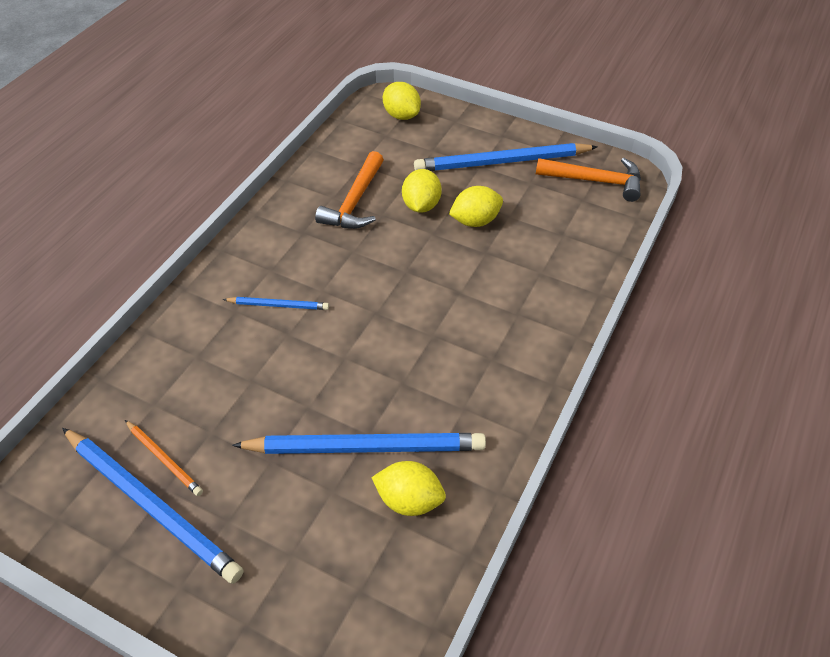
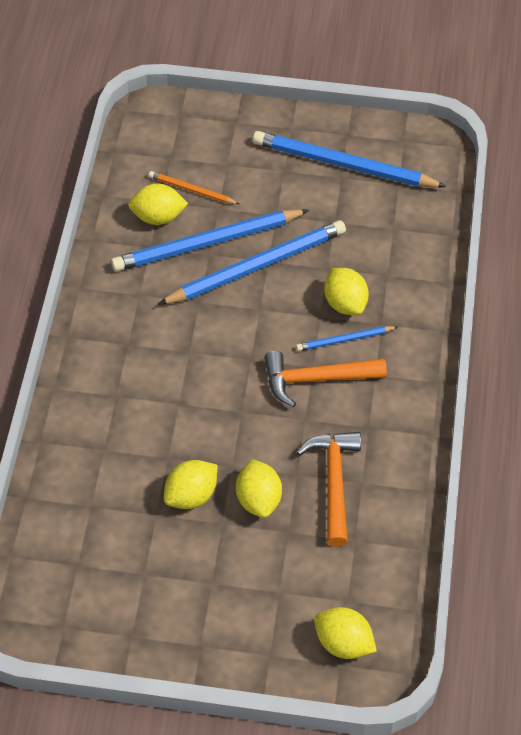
camera: 160 degrees right, 5 degrees up
orange pencil [125,420,203,496] -> orange pencil moved to [149,171,239,204]
blue pencil [414,143,598,171] -> blue pencil moved to [158,220,346,305]
orange hammer [536,158,641,202] -> orange hammer moved to [264,351,387,407]
none -> yellow lemon [324,268,369,315]

